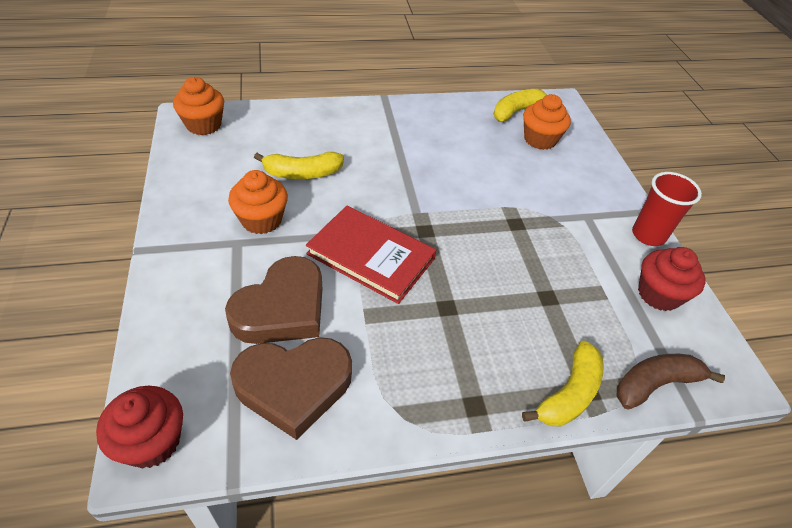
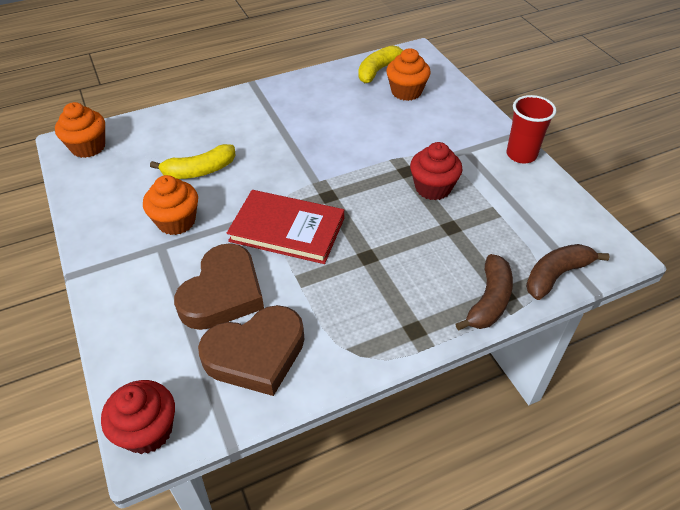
camera: 10 degrees left, 0 degrees up
yellow banana [522,341,604,426] -> brown banana [456,254,513,331]
red cupcake [638,247,705,311] -> red cupcake moved to [410,142,462,200]

